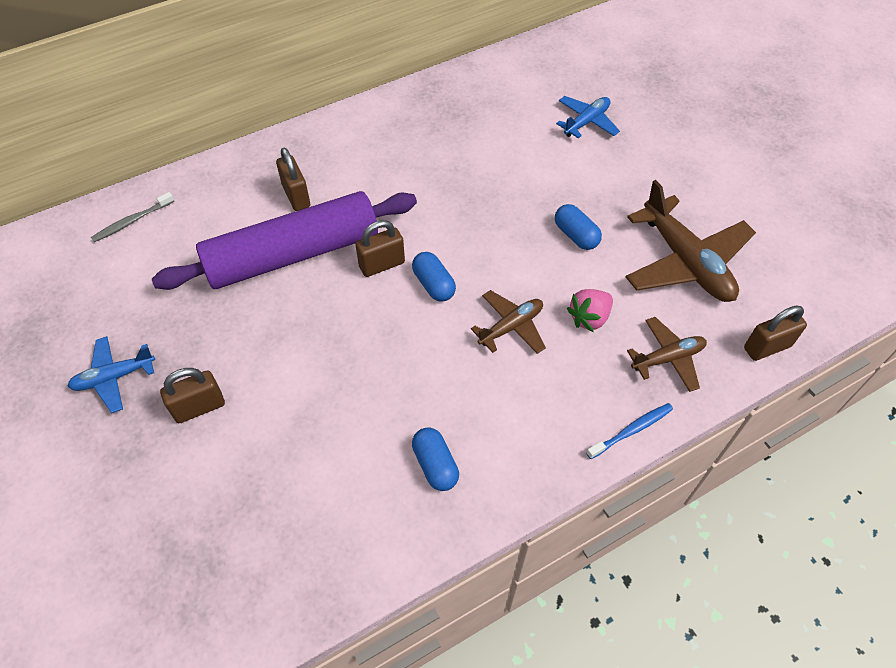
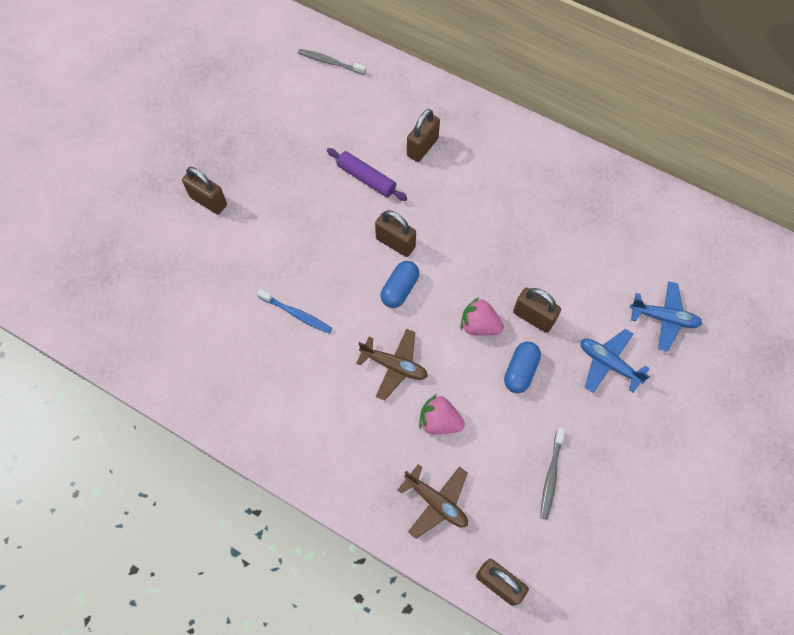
camera: 60 degrees right, 10 degrees up
blue plane [67,336,155,413] -> blue plane moved to [580,329,650,393]
purple rolling pin [152,191,417,290] -> purple rolling pin [327,148,407,201], size x0.43
blue capsule [412,427,459,491] -> none
blue toothbrush [586,403,673,459] -> blue toothbrush moved to [257,289,333,334]
brown plane [626,180,756,302] -> grey toothbrush [540,428,565,520]
none -> pink strawberry [461,297,504,336]
none -> brown padlock [513,288,561,333]

